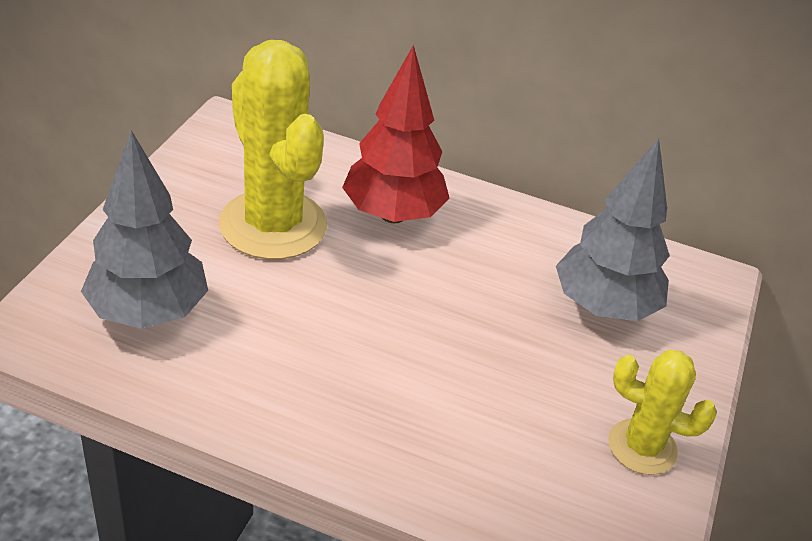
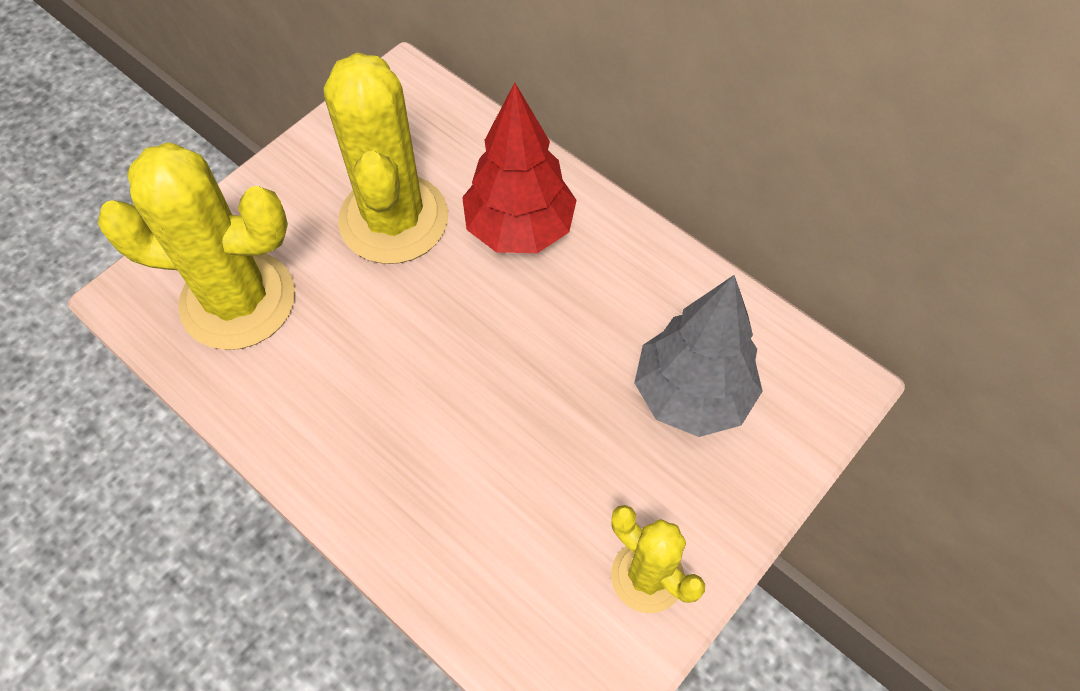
camera: 25 degrees right, 20 degrees up
grey tree [81,130,208,329] -> yellow cactus [98,142,295,350]

